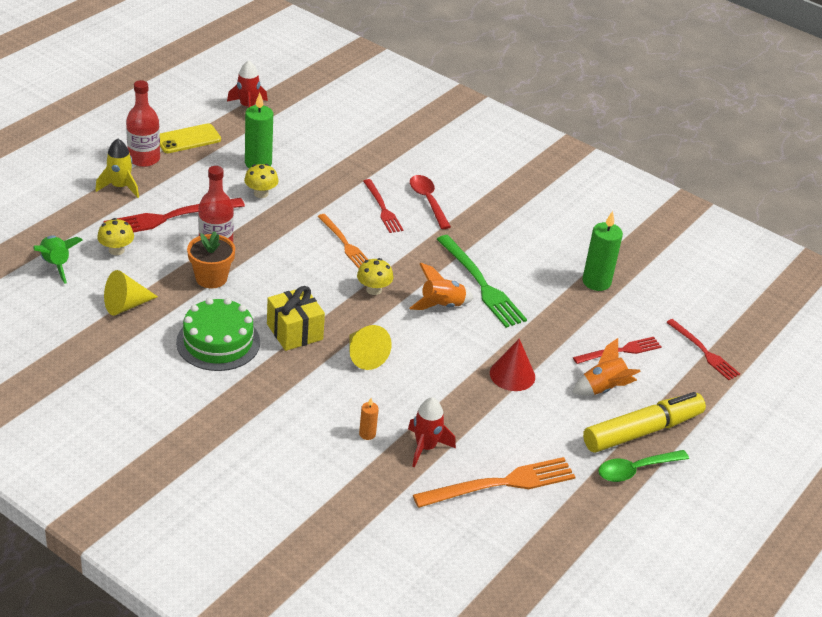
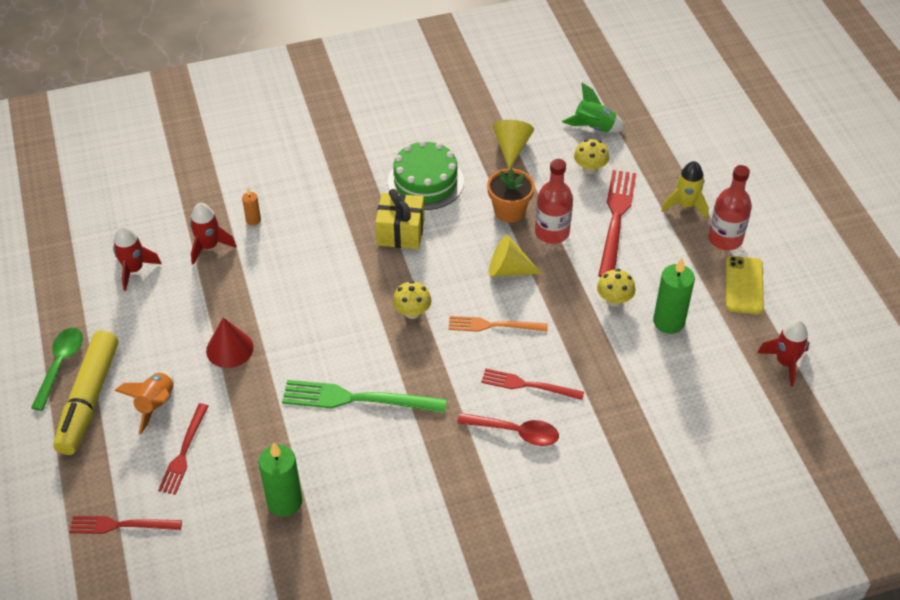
camera: 130 degrees right, 10 degrees up
yellow cone [349,325,392,370] -> yellow cone moved to [489,235,542,277]
orange rocket [409,263,473,310] -> none
orange fork [413,457,575,508] -> red rocket [113,226,162,291]

